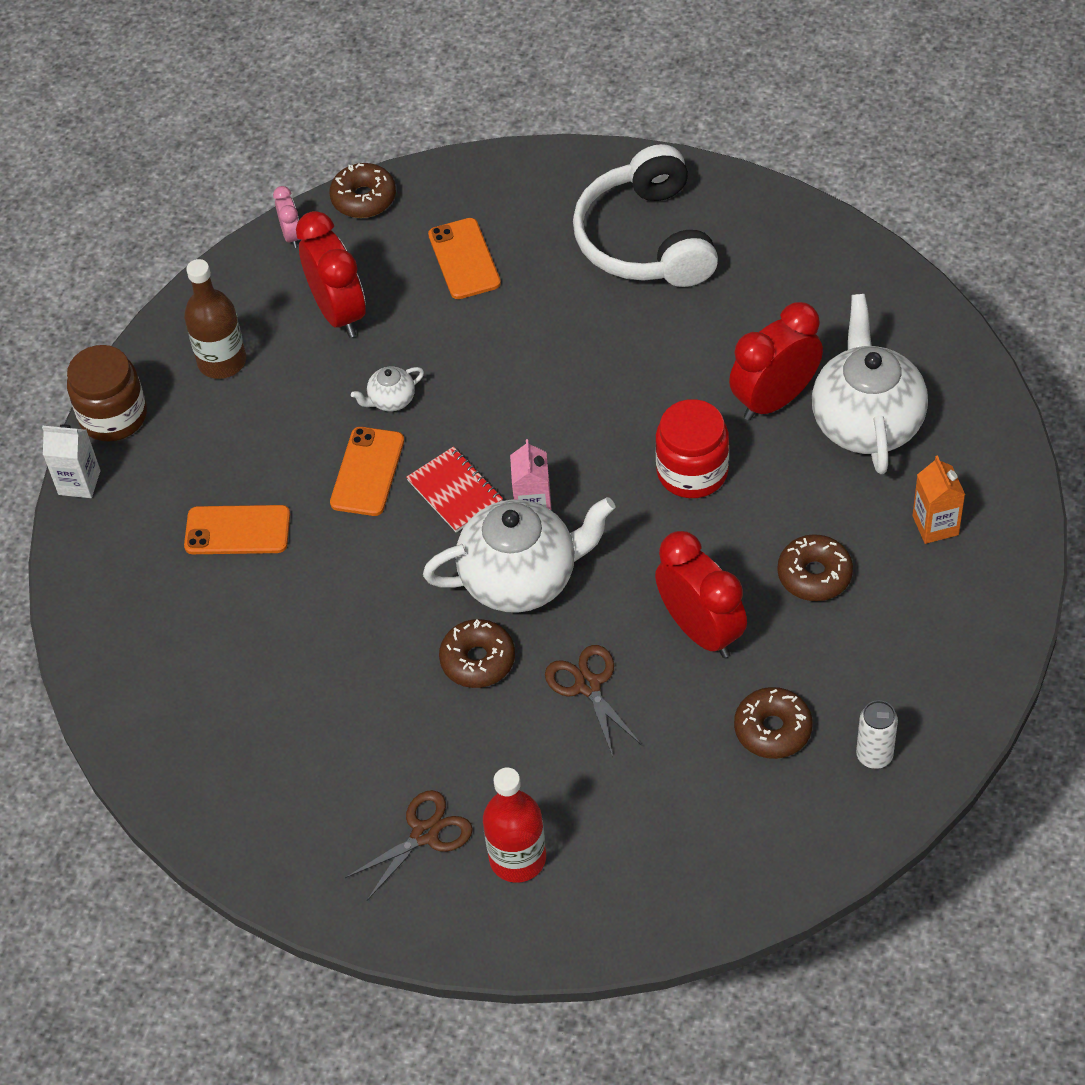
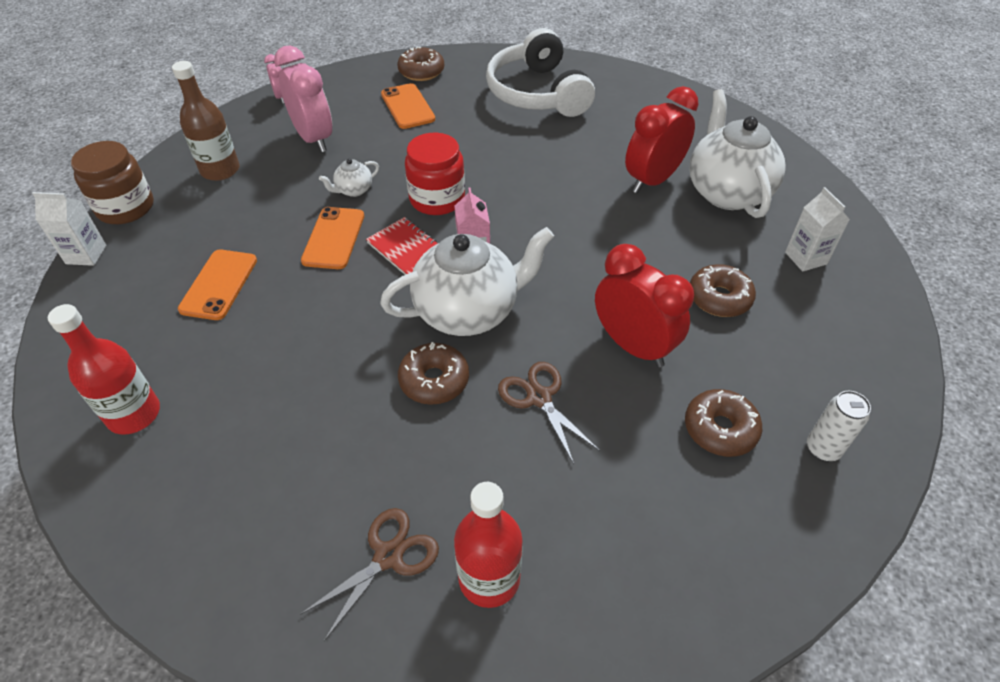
camera: 10 degrees left, 5 degrees down
orange phone [184,505,290,554] -> orange phone turned 75 degrees counterclockwise [178,250,257,320]
red clock [296,211,366,337] -> pink clock [274,46,332,152]
brown donut [329,163,396,218] -> brown donut moved to [397,47,444,81]
red jar [655,399,729,498] -> red jar moved to [405,133,465,215]
orange carton [912,455,965,544] -> white carton [785,187,850,272]
none -> red bottle [48,304,160,435]

